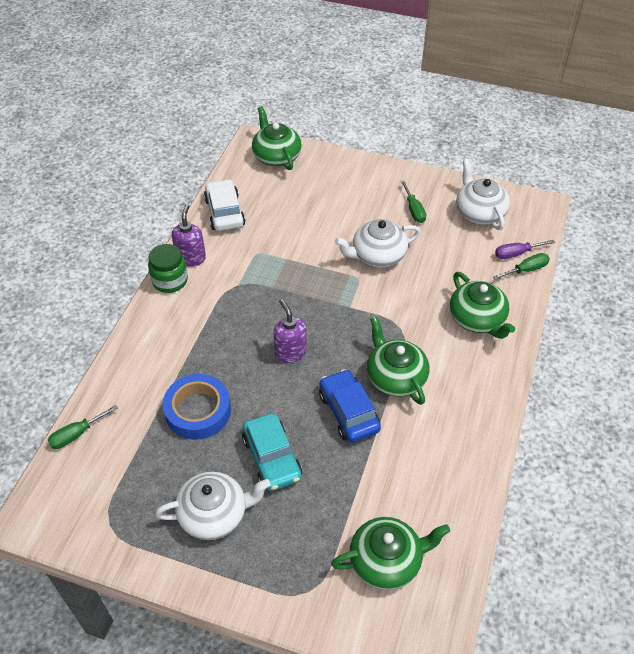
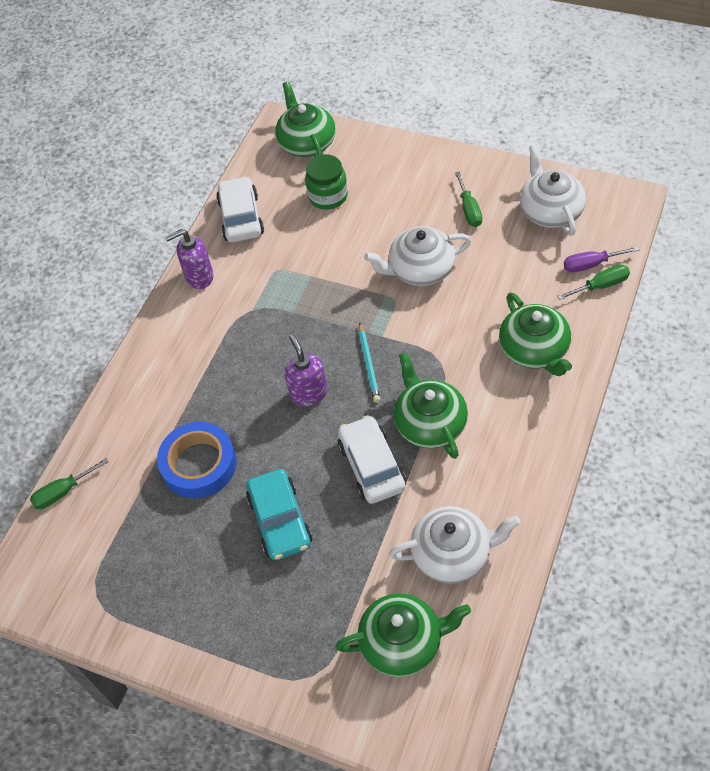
camera: 10 degrees right, 5 degrees up
green jar [148,244,188,293] -> green jar moved to [305,154,348,210]
white teapot [155,472,271,540] -> white teapot moved to [389,506,520,584]
purple soap dispenser [172,204,206,267] -> purple soap dispenser turned 120 degrees counterclockwise [165,229,214,289]
blue car [319,369,381,443] -> white car [338,415,406,504]
none -> turquoise pencil [359,322,380,403]

